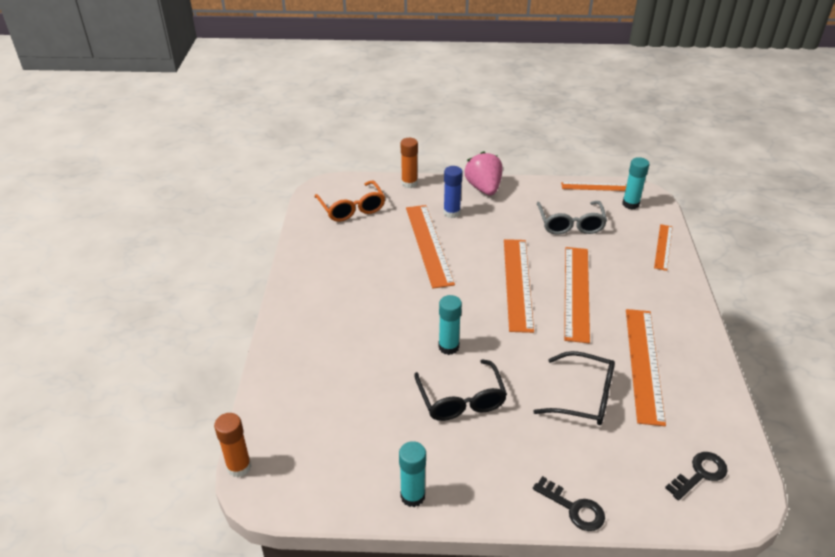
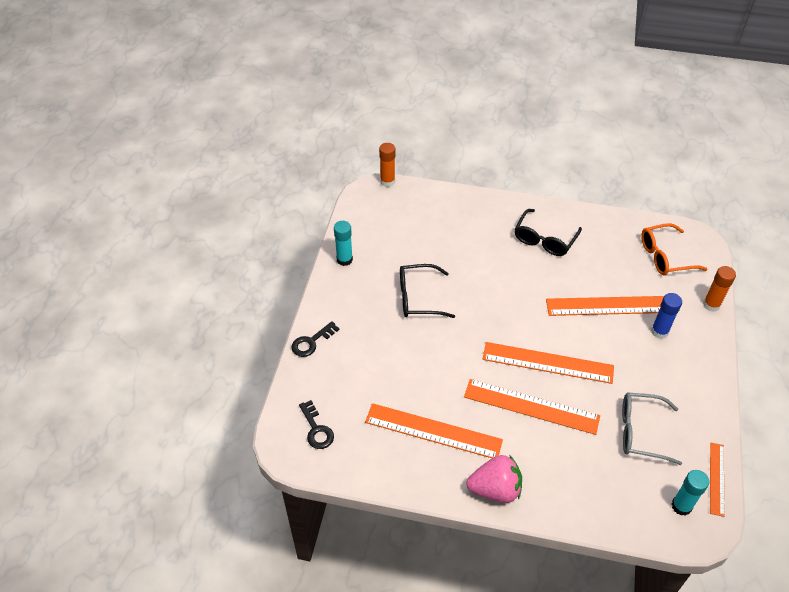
camera: 100 degrees right, 10 degrees up
turquoise glue stick [438,295,462,355] -> none
pink strawberry [465,151,502,195] -> pink strawberry moved to [467,455,522,503]
black glasses [533,351,615,425] -> black glasses moved to [515,209,582,256]
orange ruler [654,224,673,271] -> none

